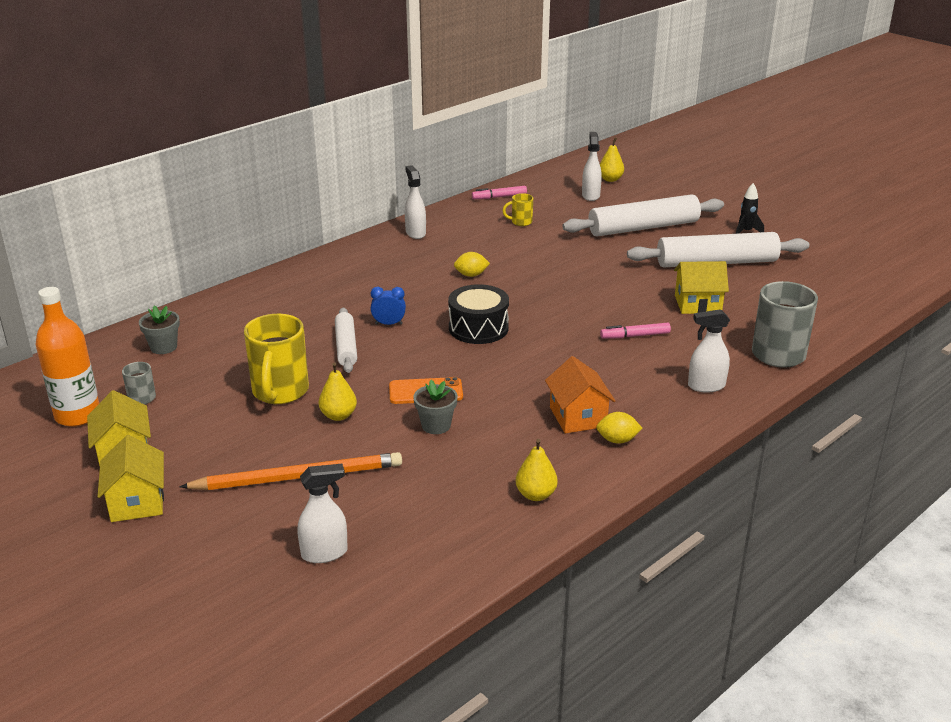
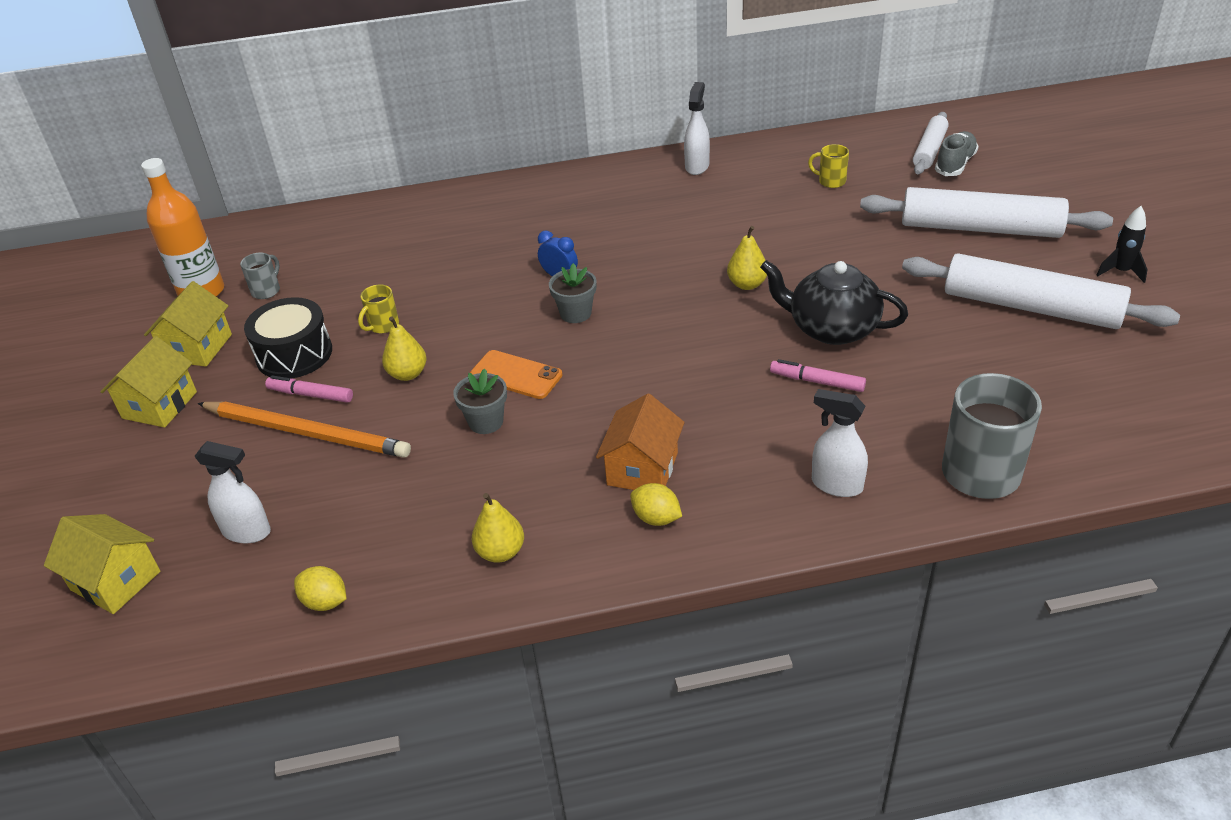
camera: 35 degrees right, 10 degrees up
grey flower pot [139,306,180,354] -> grey flower pot moved to [549,263,596,323]
yellow mug [244,314,309,404] -> yellow mug [358,285,399,334], size x0.48
white rolling pin [335,308,357,373] -> white rolling pin moved to [913,112,949,174]
black drum [448,284,509,344] -> black drum moved to [244,297,332,379]
yellow lemon [454,252,490,277] -> yellow lemon moved to [294,566,347,611]
pink marker [472,186,527,199] -> pink marker moved to [265,375,353,403]
white spray bottle [582,132,602,201] -> grey shoe [935,131,979,176]
yellow pear [600,137,624,182] -> yellow pear moved to [727,226,767,290]
yellow house [674,261,729,314] -> yellow house moved to [44,514,160,614]
none -> black teapot [760,260,908,345]

